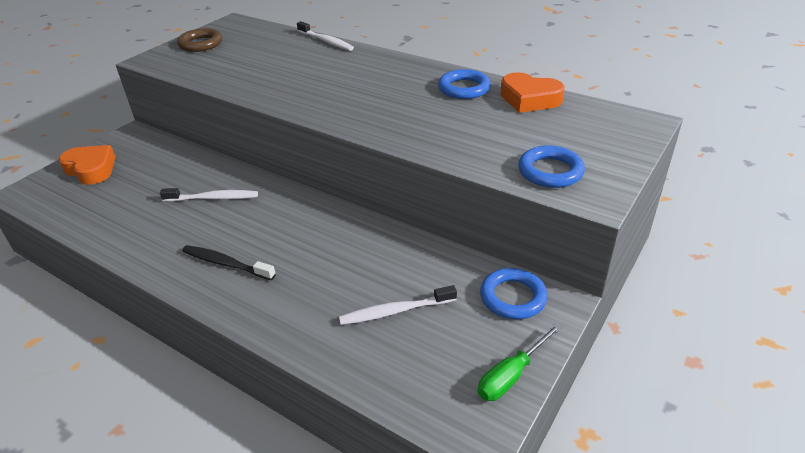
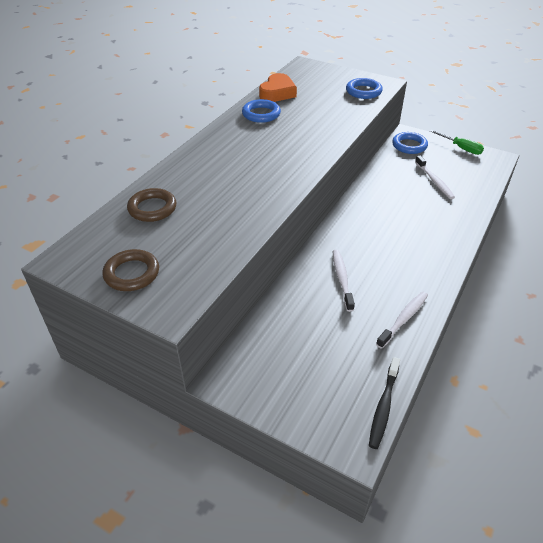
camera: 95 degrees left, 5 degrees up
orange heart [59,145,115,185] -> none
black toothbrush [182,245,276,280] -> black toothbrush moved to [369,357,400,449]
white toothbrush [297,21,354,51] -> white toothbrush moved to [376,291,428,349]
none -> brown ring [127,188,177,222]

